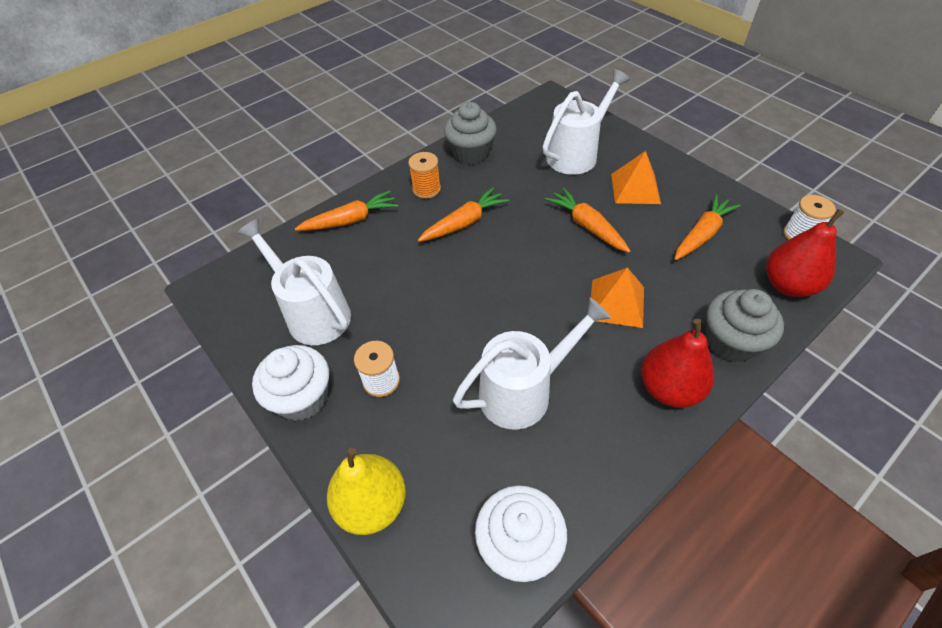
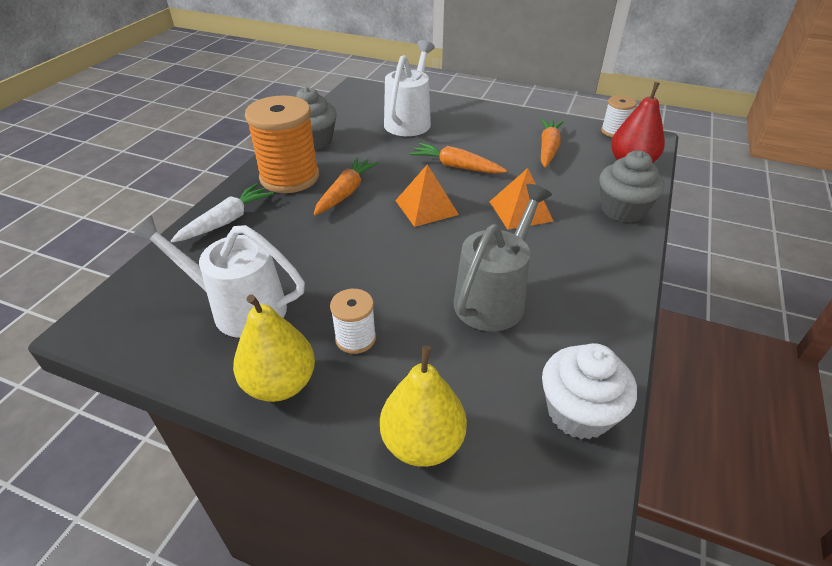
camera: 30 degrees left, 10 degrees down
white cupcake [252,345,329,421] -> yellow pear [233,295,315,402]
orange carrot [295,190,398,231] -> white carrot [171,184,274,243]
orange spool [408,152,441,199] -> orange spool [245,96,319,193], size x2.00
white watering can [453,298,611,430] -> grey watering can [454,184,552,331]
orange pyramid [611,151,661,204] -> orange pyramid moved to [395,164,459,227]
red pear [641,319,714,408] -> none

